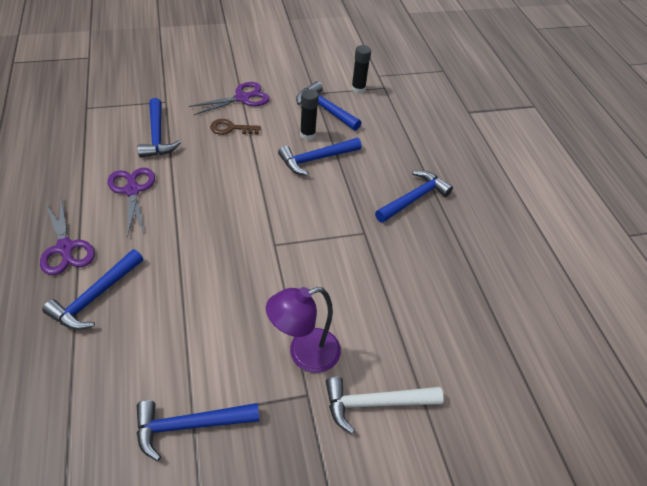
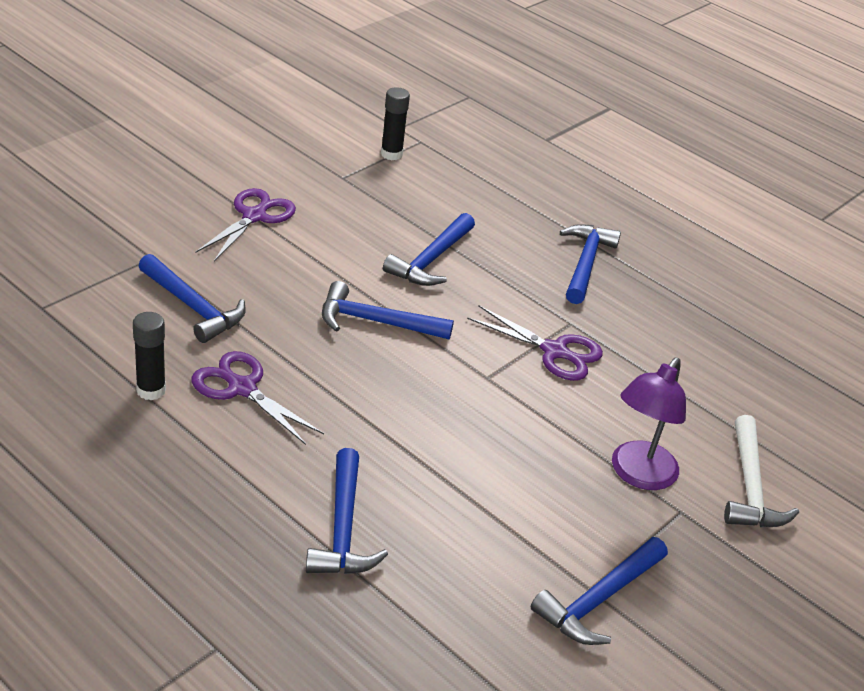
camera: 35 degrees left, 10 degrees down
purple scissors [40,197,95,275] -> purple scissors moved to [467,305,603,381]
brown key [210,119,261,135] -> none
blue hammer [296,81,361,131] -> blue hammer moved to [322,281,454,339]
black glue stick [300,89,319,141] -> black glue stick moved to [133,312,166,400]
white hammer [326,376,444,434] -> white hammer turned 45 degrees counterclockwise [724,415,799,527]

